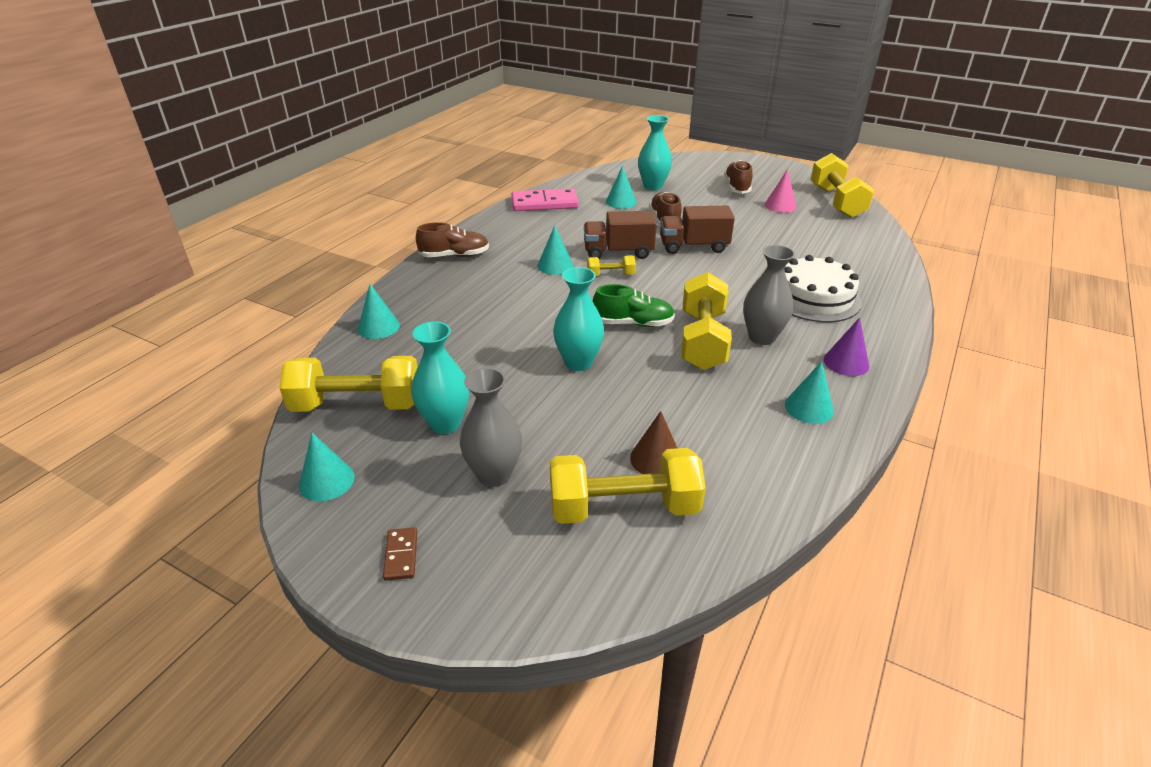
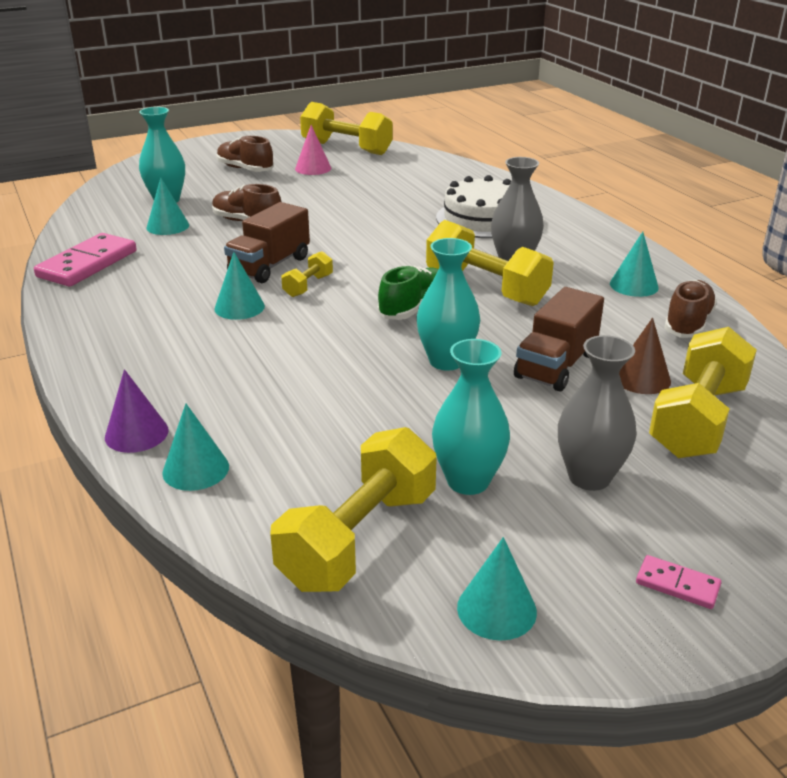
camera: 55 degrees left, 5 degrees down
brown domino [383,527,417,581] -> pink domino [636,555,721,609]
brown shoe [416,222,489,257] -> brown shoe moved to [664,280,717,338]
brown truck [660,206,735,254] -> brown truck moved to [514,287,604,392]
purple cone [824,317,869,376] -> purple cone moved to [105,369,169,453]

